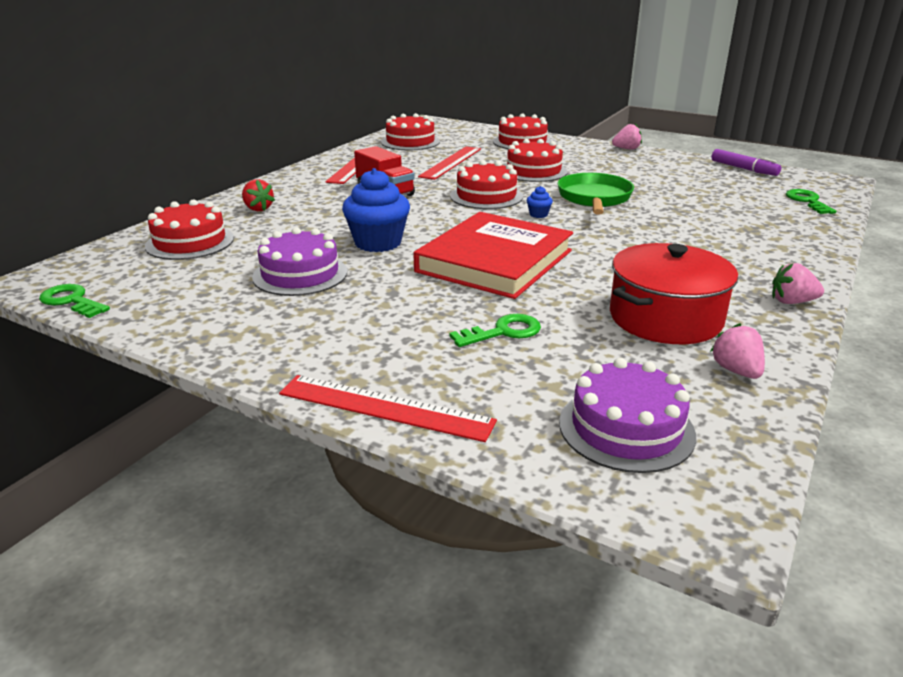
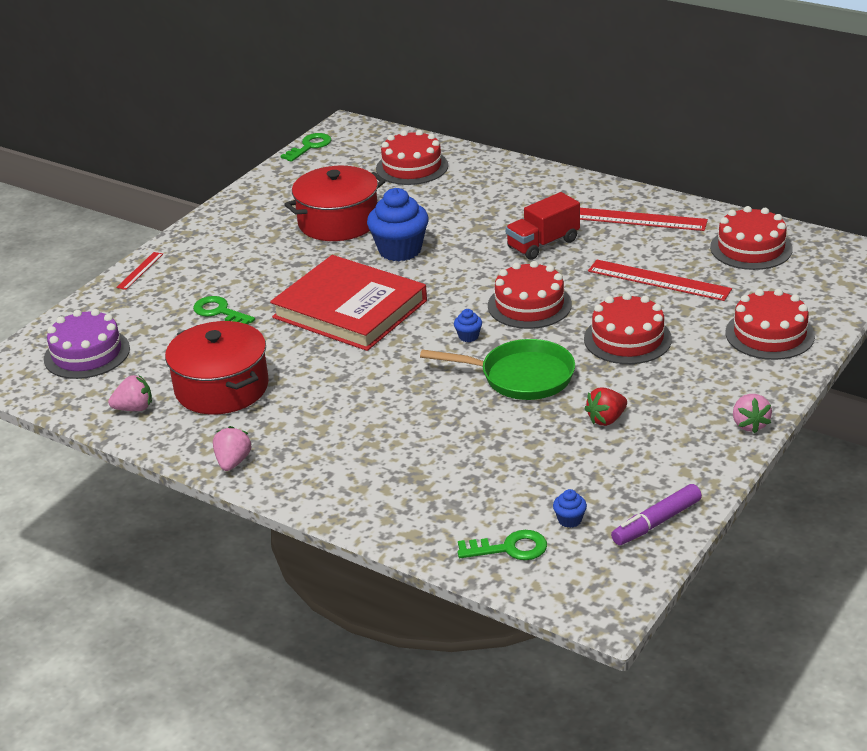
camera: 95 degrees right, 5 degrees up
red strawberry [242,179,275,211] -> red strawberry moved to [584,388,627,426]
purple cake [252,227,347,296] -> red pot [284,166,386,241]
red ruler [279,375,497,442] -> red ruler [116,252,163,290], size x0.51
green key [449,314,541,347] -> green key turned 150 degrees clockwise [193,296,255,325]
none -> blue cupcake [553,489,587,528]

